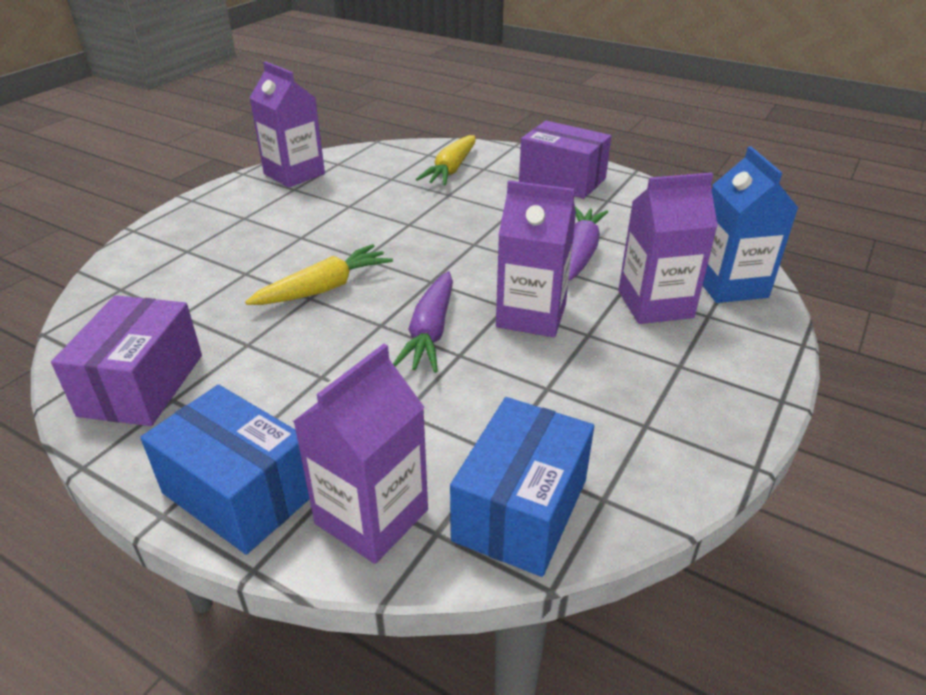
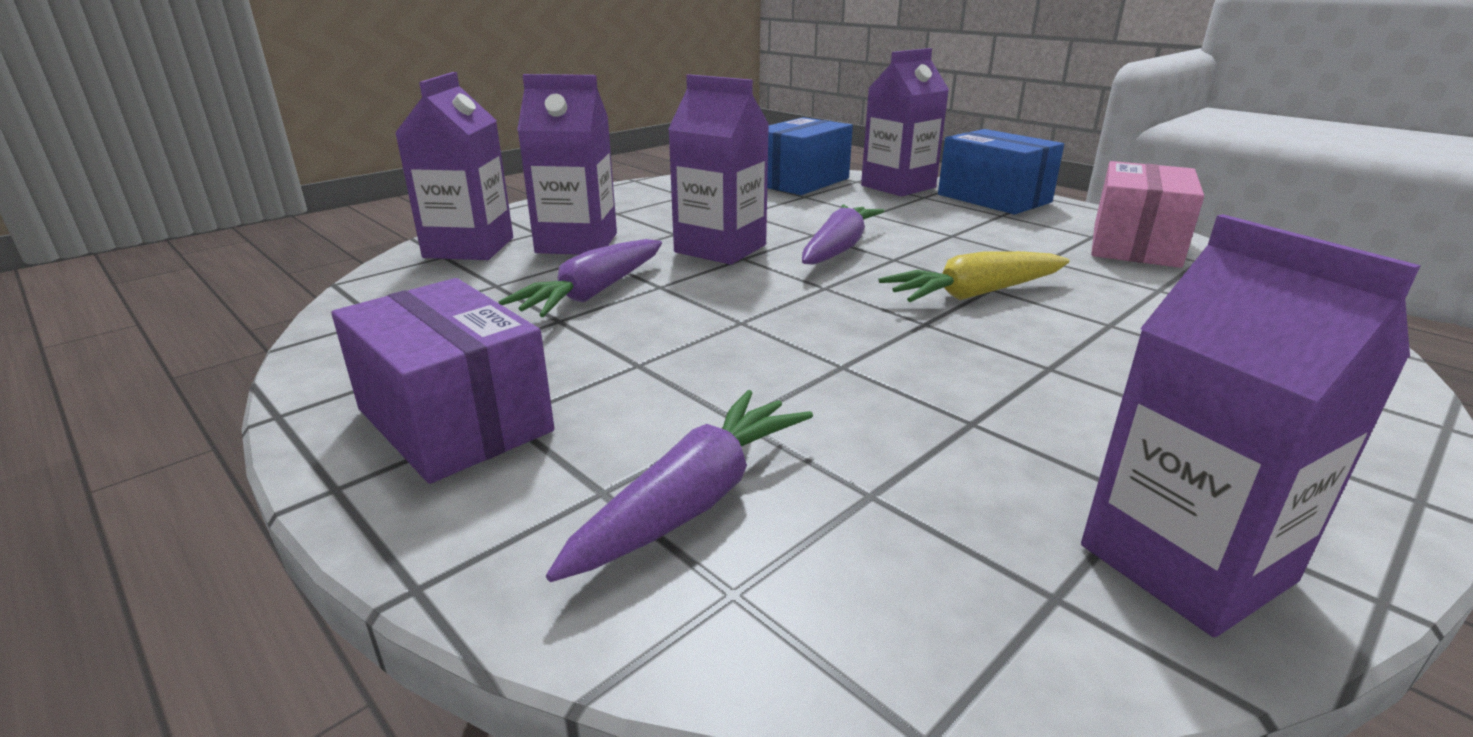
camera: 165 degrees left, 10 degrees down
purple box [51,295,202,426] -> pink box [1091,161,1204,268]
yellow carrot [416,135,475,185] -> purple carrot [546,390,813,582]
blue carton [703,146,798,303] -> purple carton [395,72,513,260]

